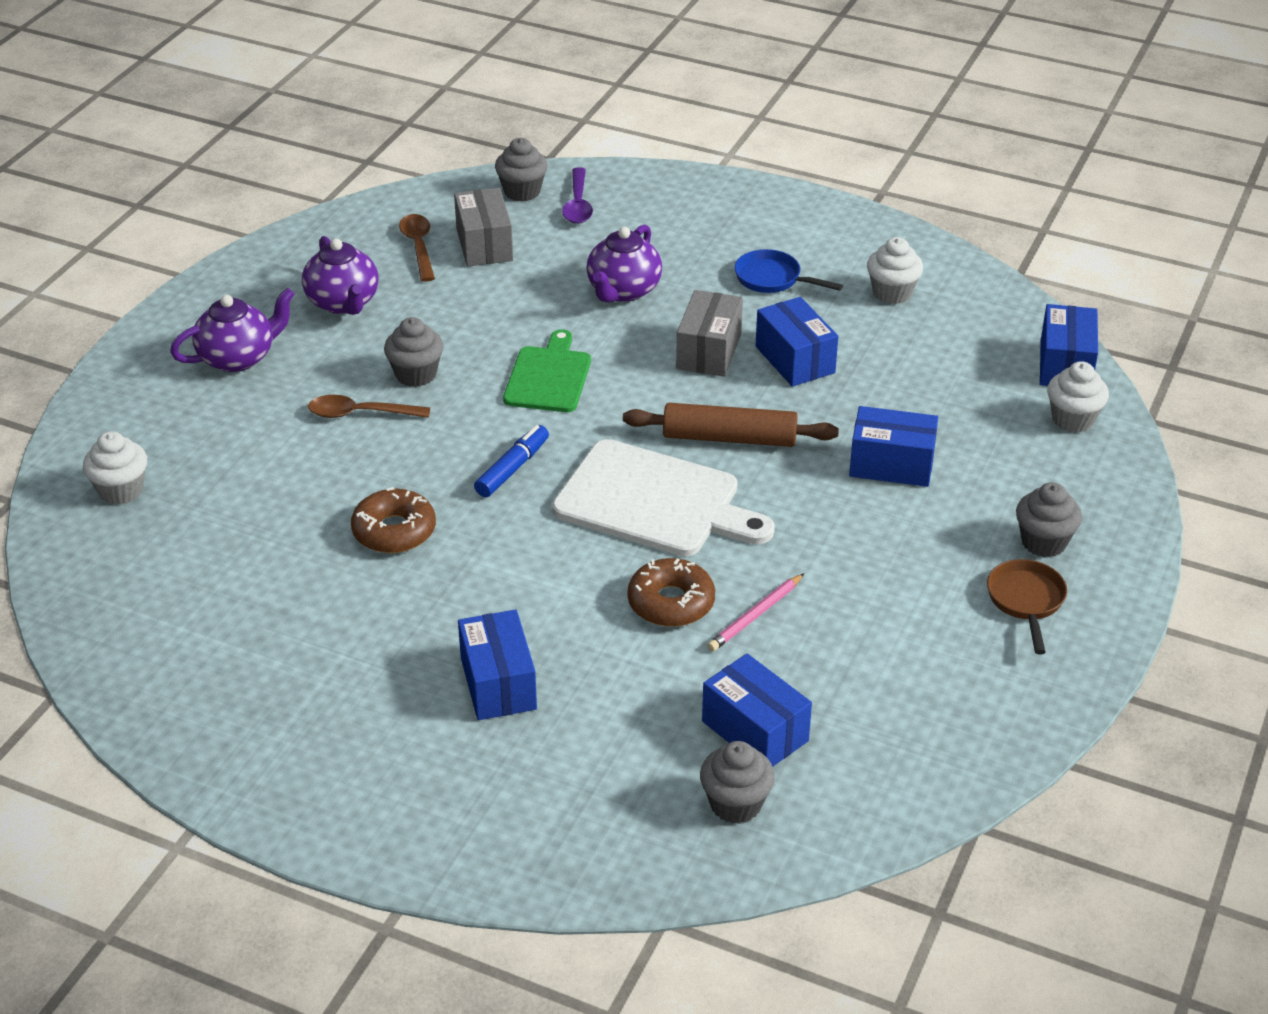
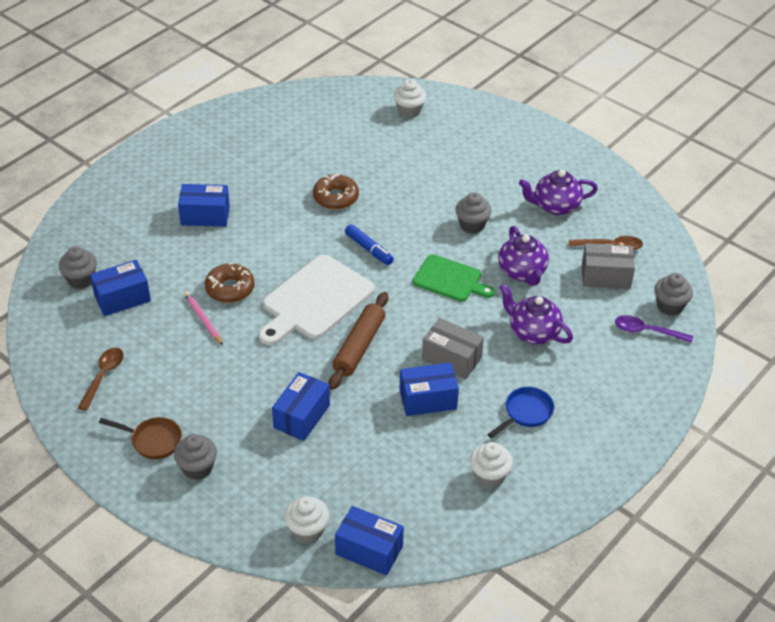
camera: 105 degrees right, 5 degrees up
purple teapot [170,288,295,372] -> purple teapot moved to [498,226,549,286]
brown spoon [308,395,430,418] -> brown spoon moved to [78,347,124,411]

